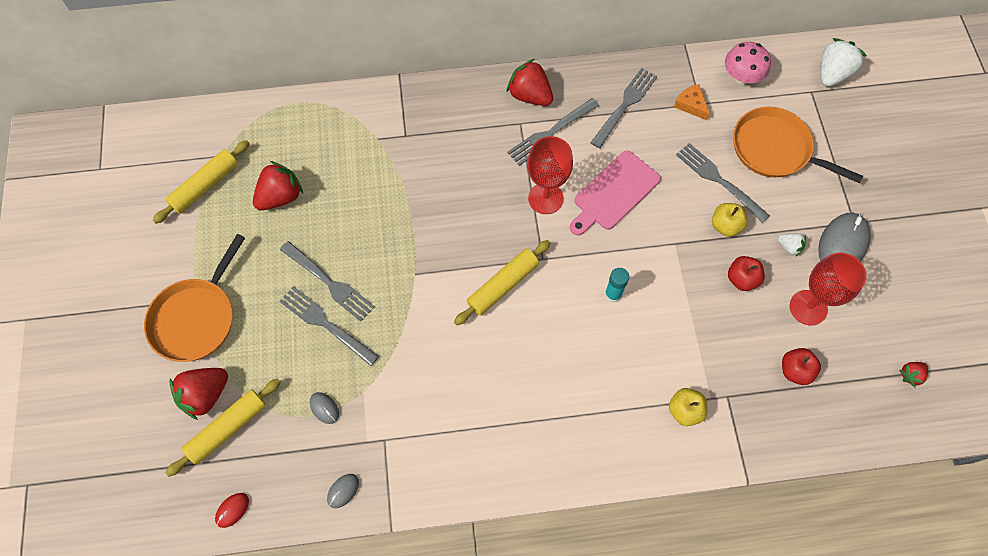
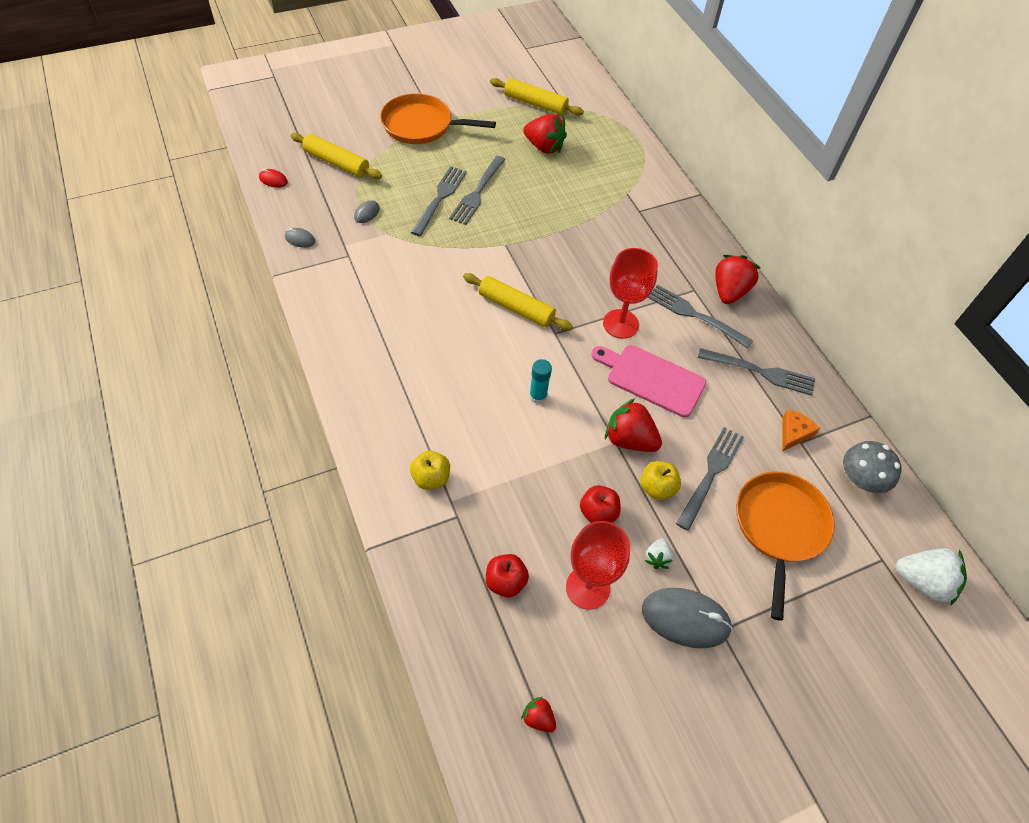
camera: 70 degrees right, 10 degrees down
red strawberry [170,368,228,420] -> red strawberry moved to [605,399,662,452]
pink mushroom [725,42,771,84] -> grey mushroom [843,441,902,493]

